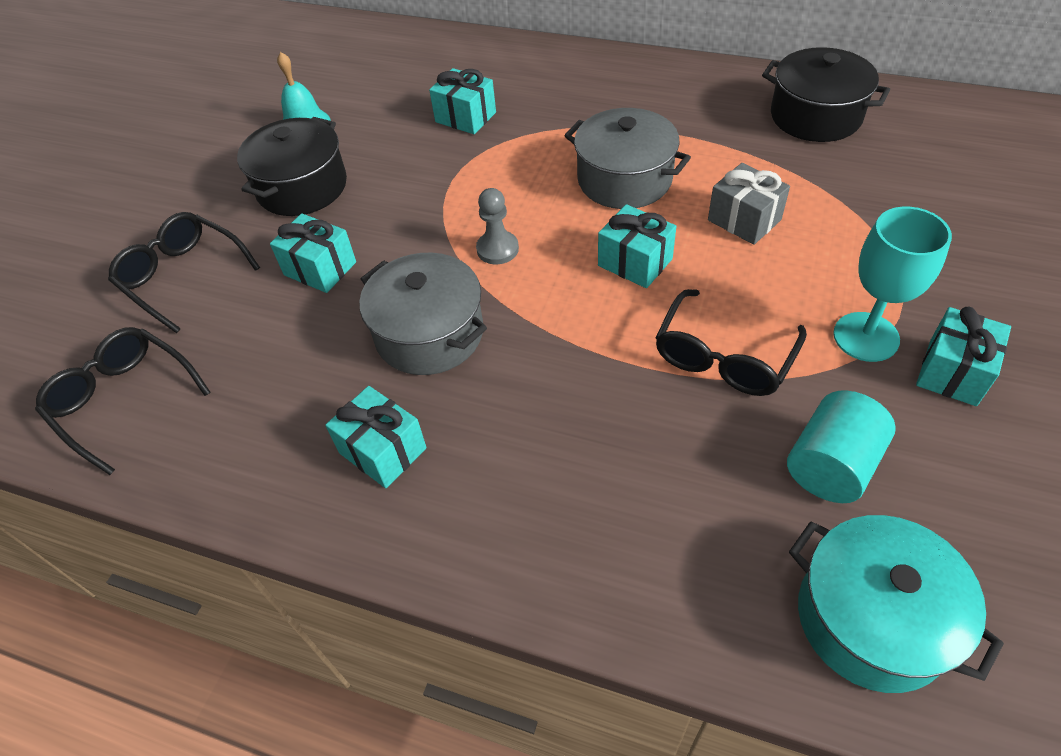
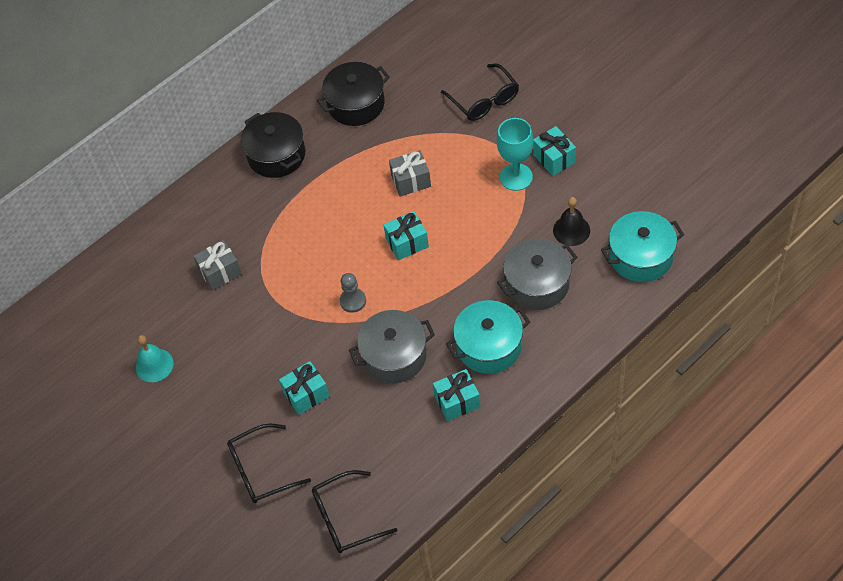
camera: 60 degrees left, 5 degrees up
black pot [237,117,347,216] -> black pot moved to [241,112,305,178]
turquoise gift [429,68,496,134] -> grey gift [194,240,242,290]
grey pot [564,108,691,209] -> grey pot moved to [497,238,578,310]
black glasses [655,289,807,396] -> black glasses moved to [441,64,519,121]
turquoise cylinder [787,391,896,503] -> black bell [553,197,590,246]
none -> turquoise pot [446,300,530,374]

